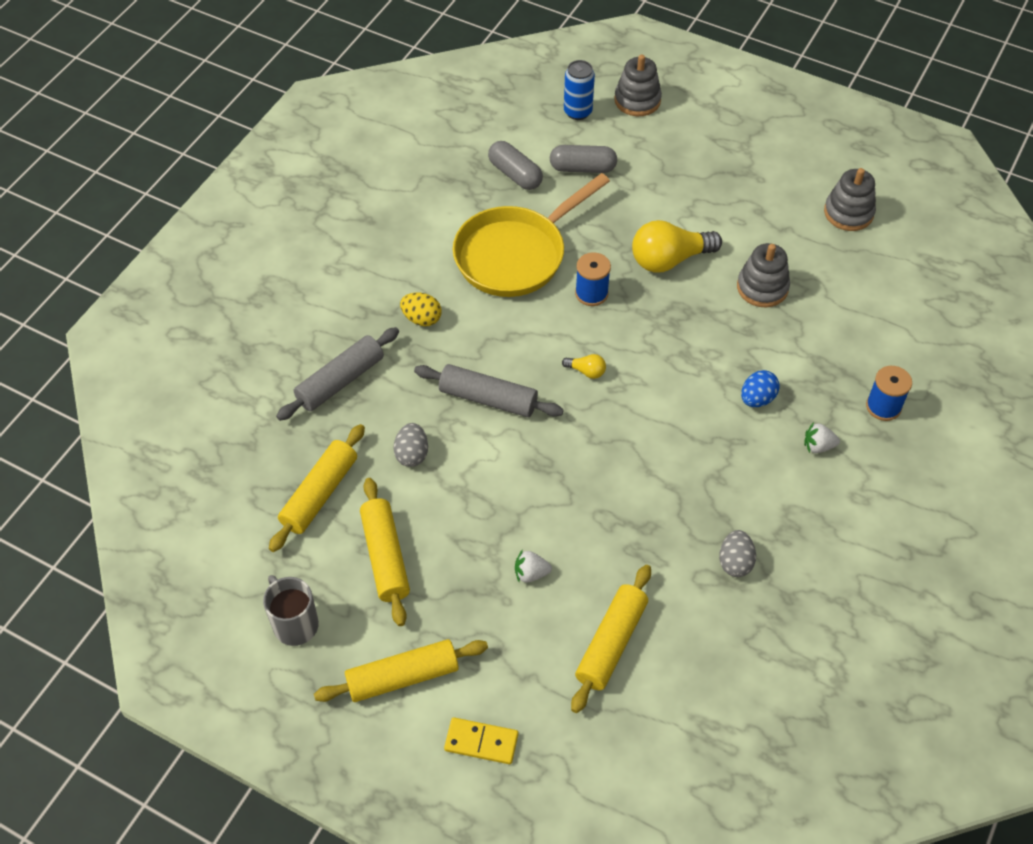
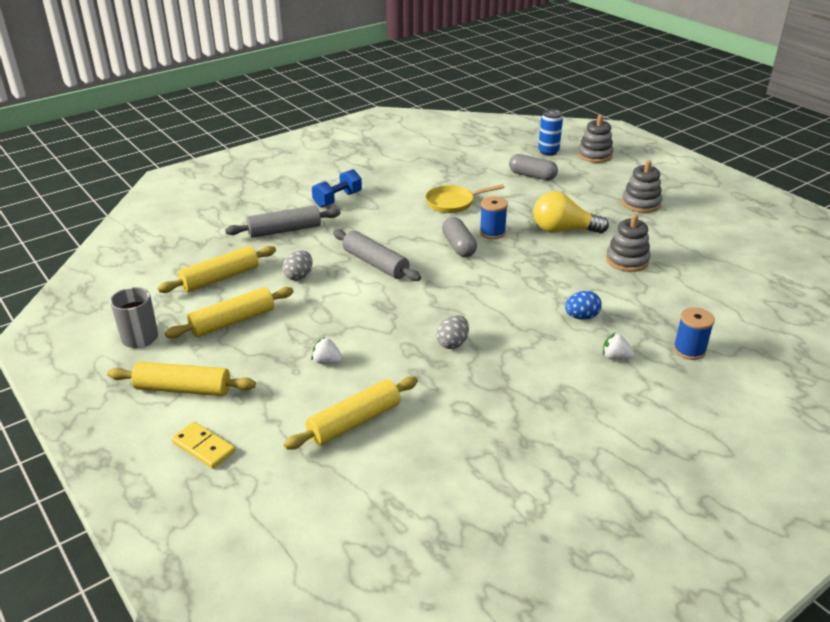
camera: 25 degrees right, 20 degrees down
yellow rolling pin [360,478,410,626] -> yellow rolling pin turned 45 degrees clockwise [165,287,294,338]
yellow egg [400,293,442,326] -> none
yellow pan [453,173,610,297] -> yellow pan [425,184,505,213], size x0.58
grey capsule [488,141,543,190] -> grey capsule moved to [442,217,477,257]
yellow light bulb [562,354,606,379] -> none
grey egg [719,530,756,577] -> grey egg moved to [436,315,469,349]
grey stacking toy [824,168,876,231] -> grey stacking toy moved to [622,160,662,213]
none -> blue dumbbell [312,169,362,207]

